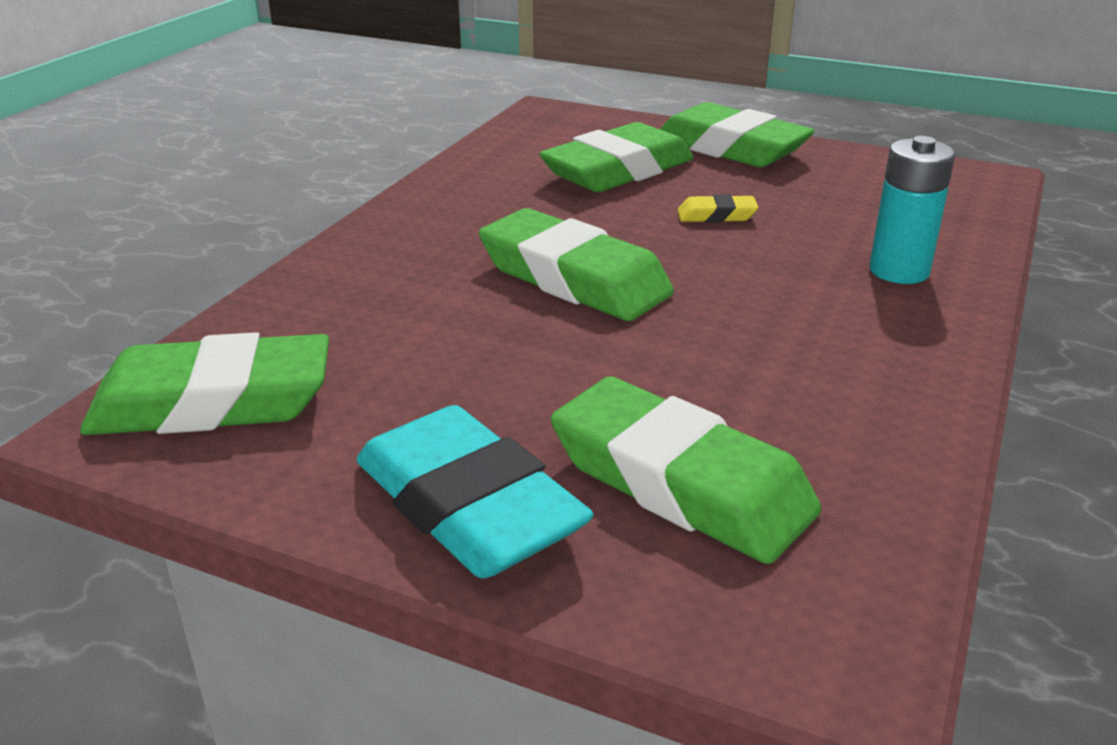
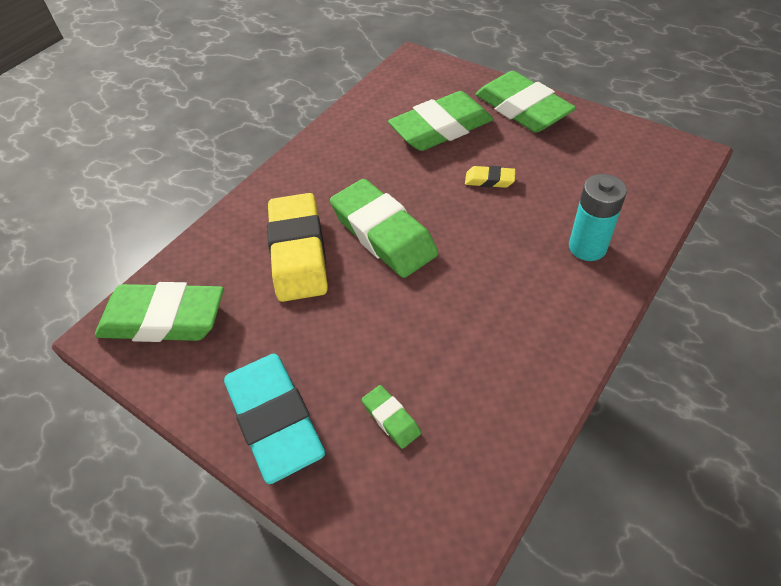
camera: 15 degrees right, 20 degrees up
green eraser [551,376,821,564] -> green eraser [362,385,421,449], size x0.44
none -> yellow eraser [267,193,328,302]

